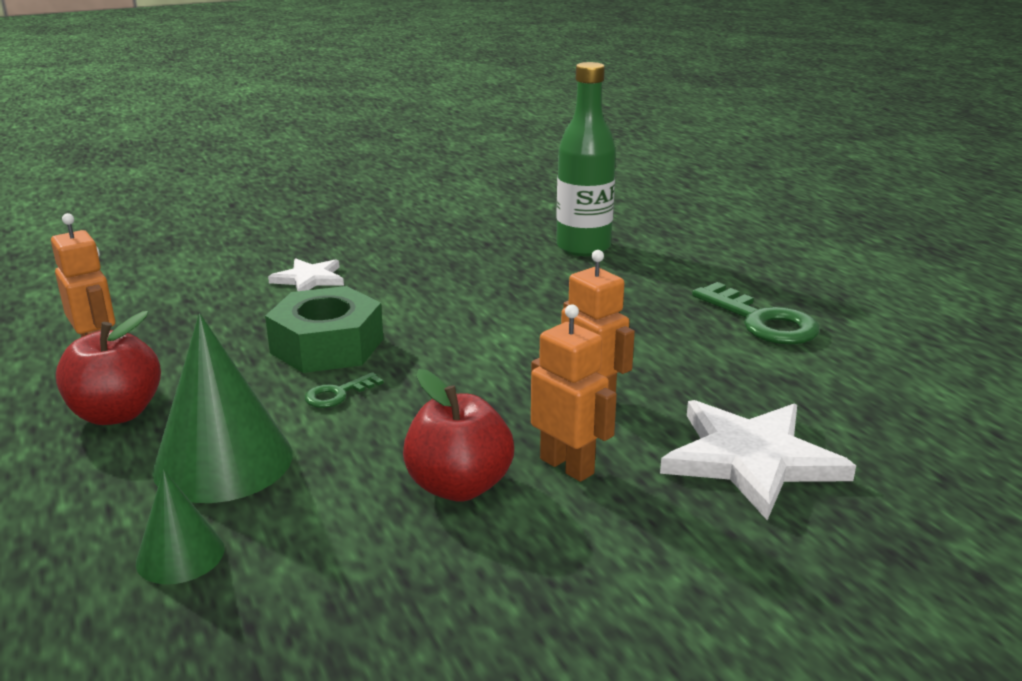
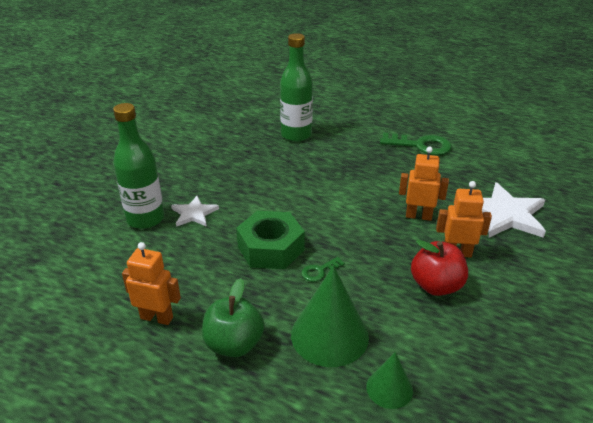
camera: 40 degrees left, 10 degrees up
red apple [56,311,161,425] -> green apple [202,278,265,357]
green key [305,372,384,408] -> green key turned 45 degrees clockwise [301,257,345,282]
none -> green bottle [113,103,164,229]

